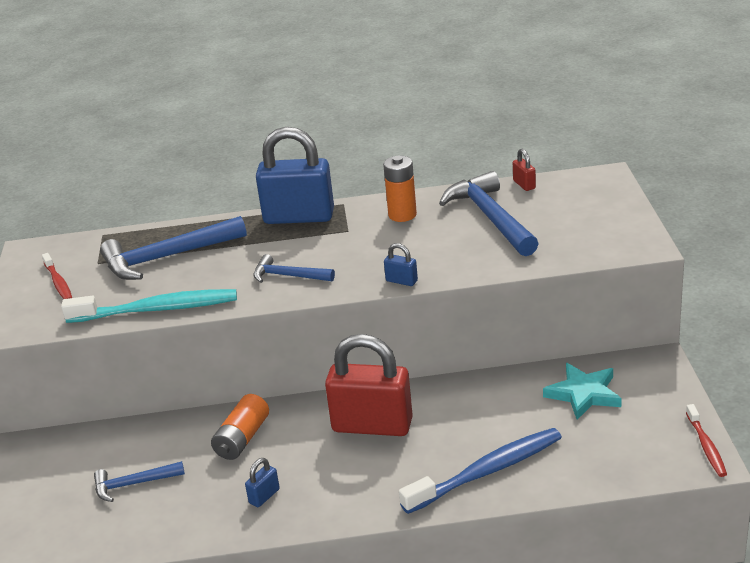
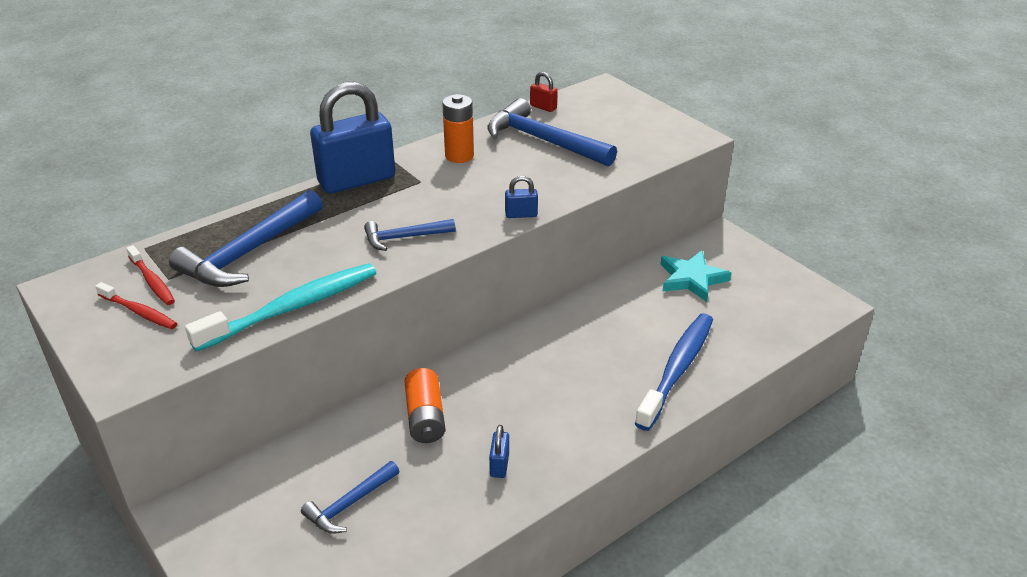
camera: 35 degrees left, 5 degrees up
red padlock [325,334,413,436] -> none
red toothbrush [686,404,727,477] -> red toothbrush moved to [126,245,175,305]

